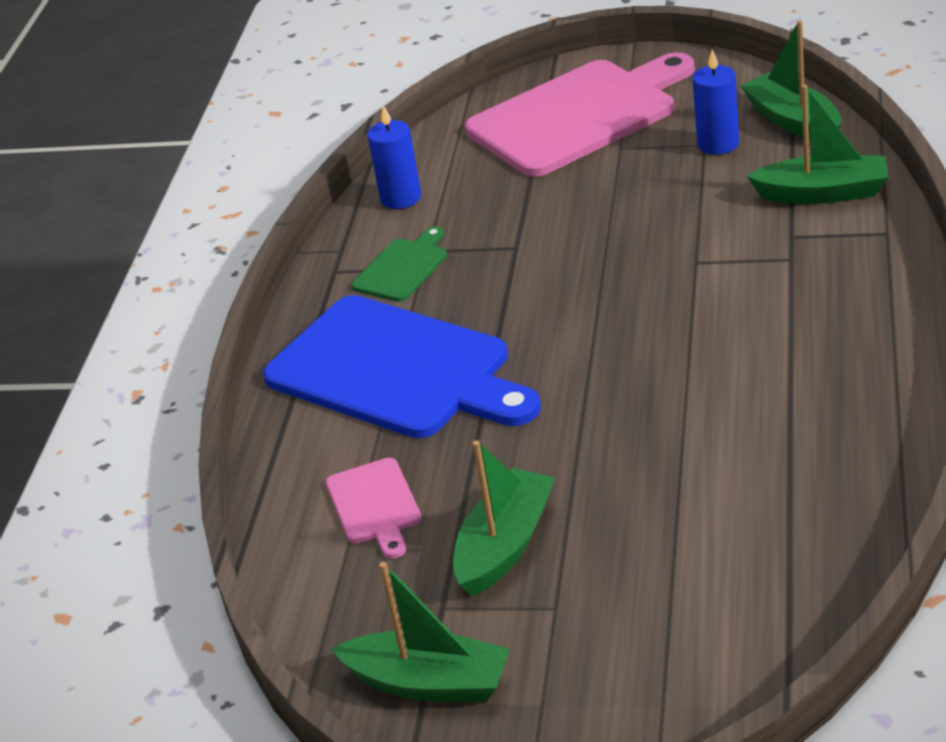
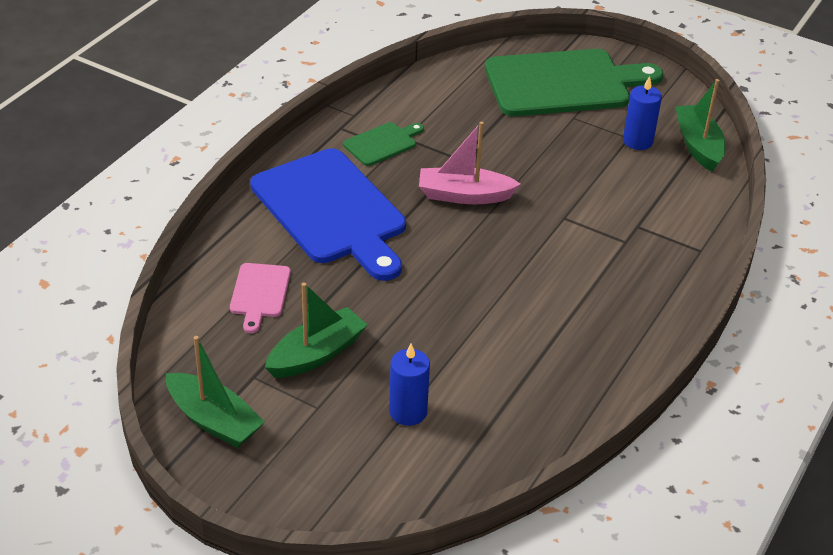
camera: 15 degrees right, 5 degrees up
blue candle [368,105,421,209] -> blue candle moved to [389,344,430,426]
pink cutting board [465,52,695,177] -> green cutting board [485,49,663,116]
green boat [747,85,889,204] -> none
none -> pink boat [419,122,521,204]

